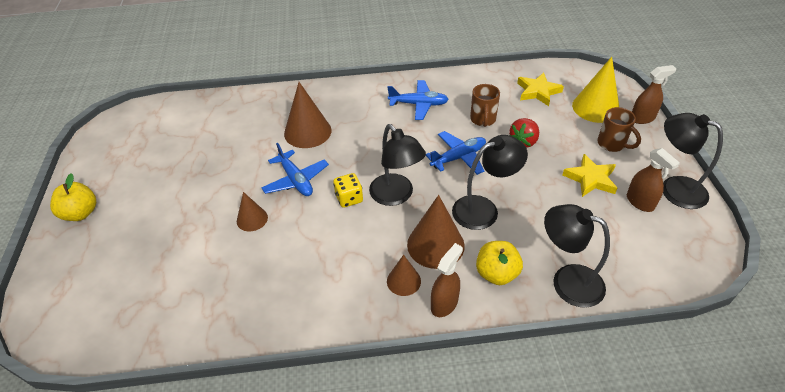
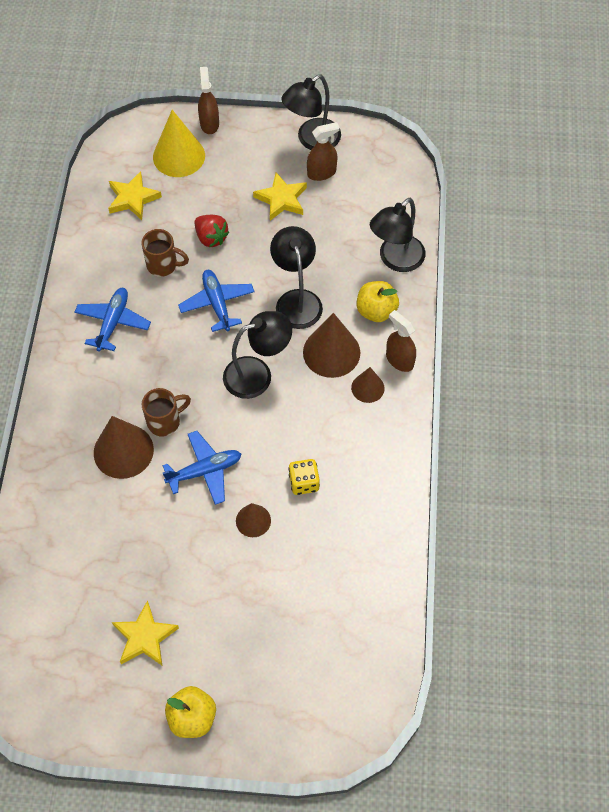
camera: 80 degrees left, 15 degrees up
yellow dice [333,173,363,208] -> yellow dice moved to [289,459,320,495]
brown mug [597,107,641,152] -> brown mug moved to [141,388,191,437]
none -> yellow star [112,600,179,666]

